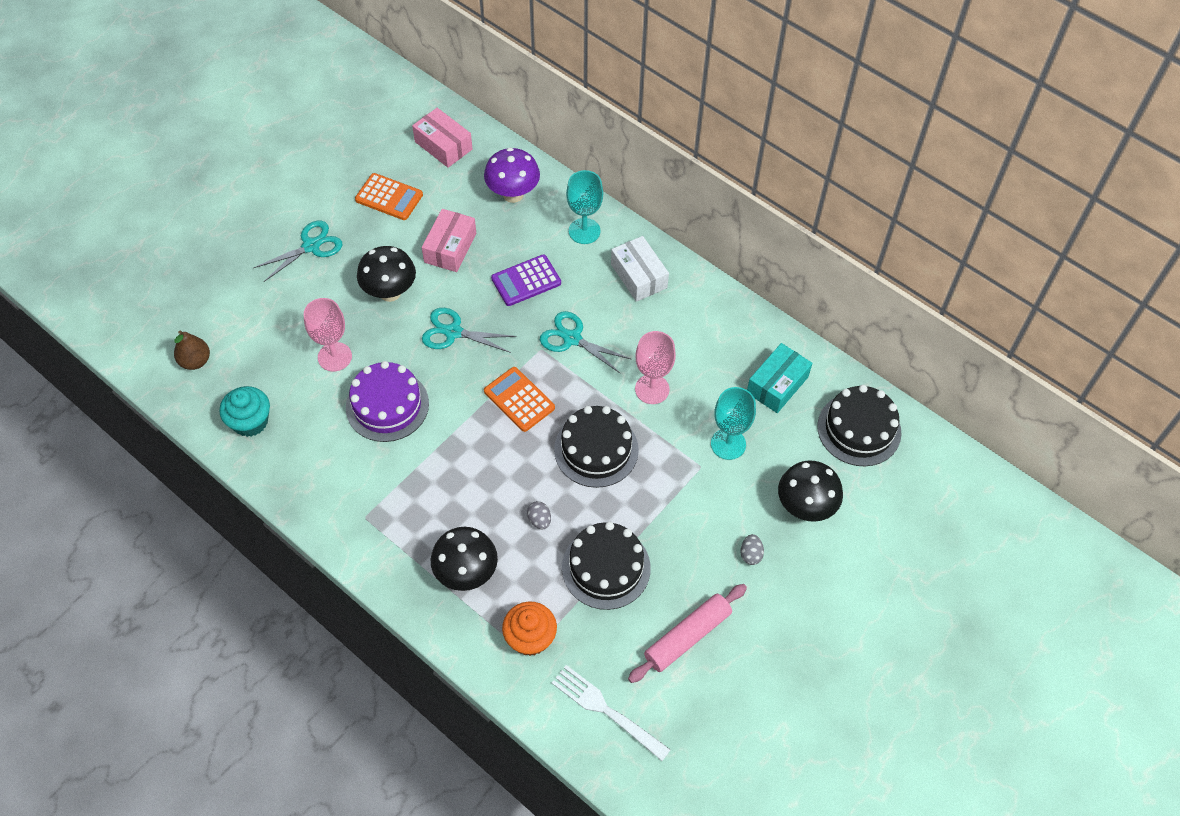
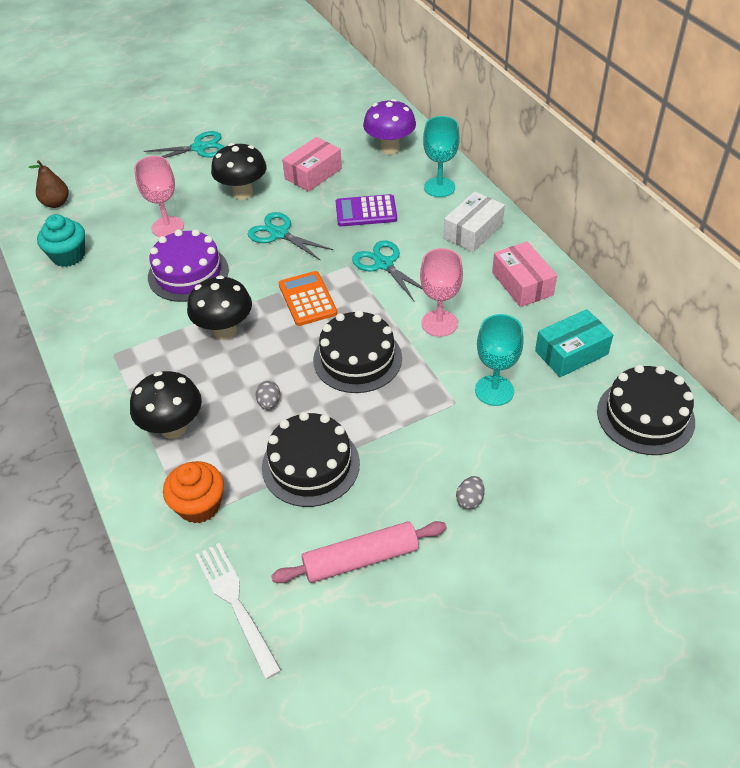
camera: 25 degrees right, 10 degrees down
orange calculator [355,173,423,220] -> none
pink box [412,108,473,168] -> pink box moved to [492,242,557,307]
white box [611,236,669,302] -> white box turned 45 degrees clockwise [444,192,505,252]
black mushroom [778,460,843,522] -> black mushroom moved to [187,275,252,340]

